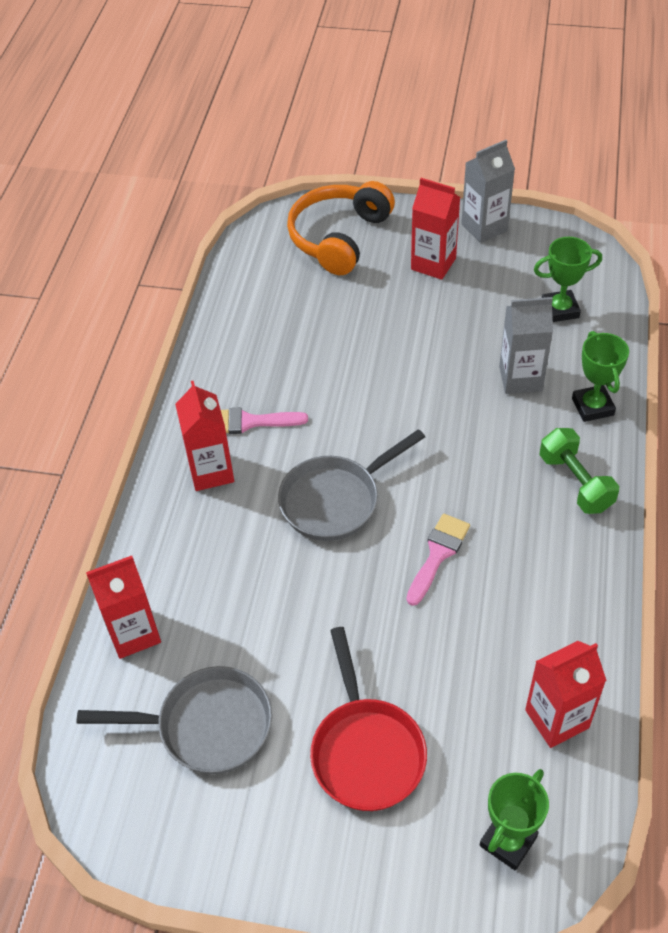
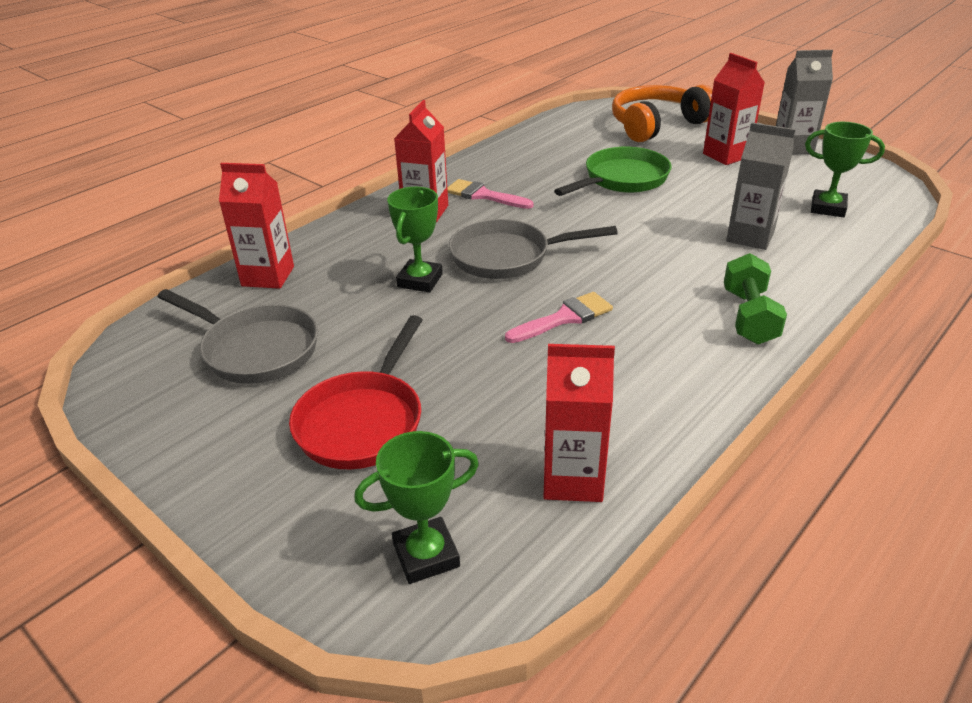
camera: 30 degrees right, 15 degrees down
green trophy [572,331,629,422] -> green trophy moved to [387,187,443,292]
none -> green pan [554,147,672,196]

